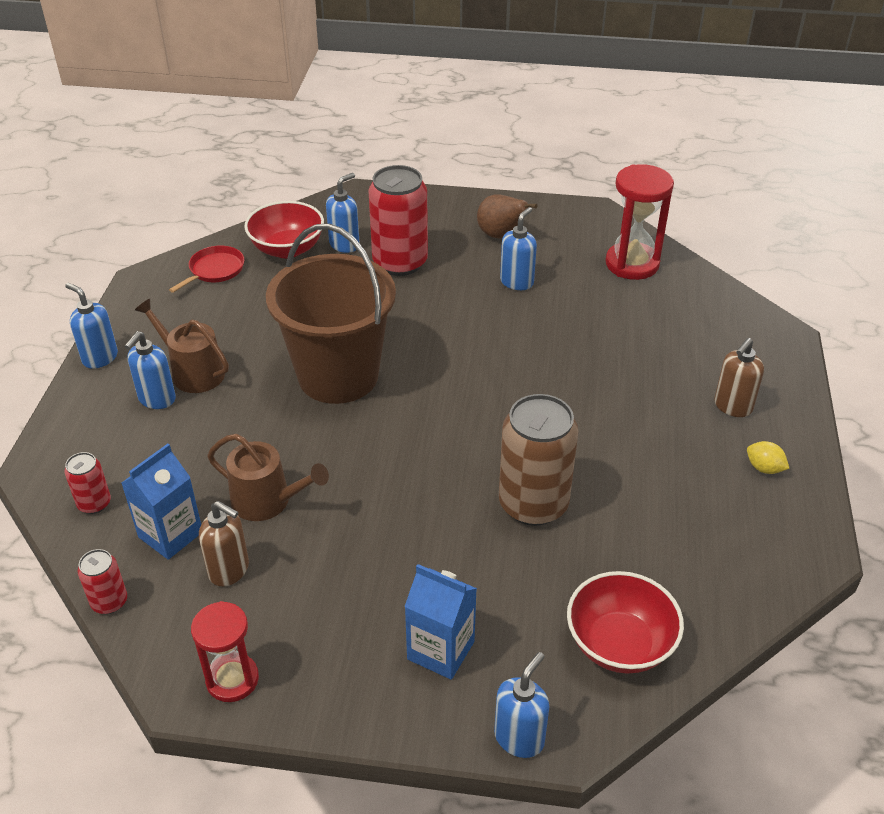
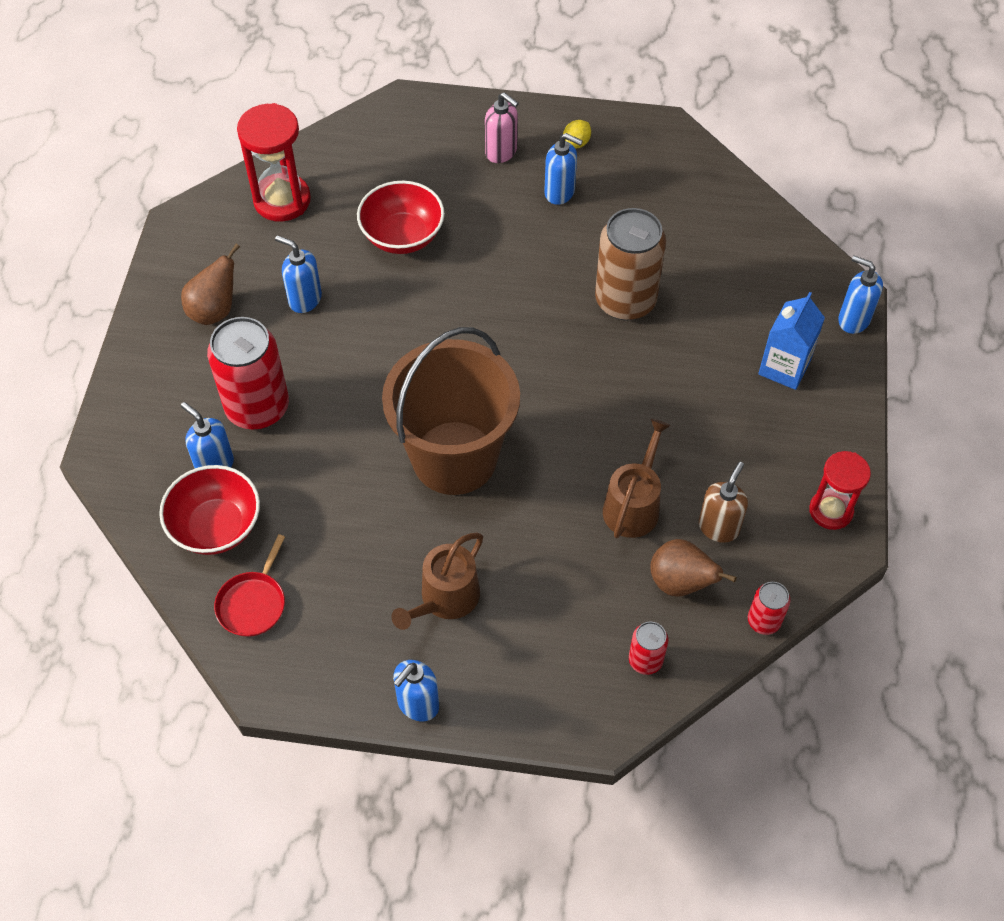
camera: 90 degrees left, 15 degrees up
blue carton [122,444,201,560] -> brown pear [650,539,737,596]
blue soap dispenser [125,331,176,409] -> blue soap dispenser moved to [544,133,583,205]
red pan [169,246,244,293] -> red pan turned 105 degrees counterclockwise [214,534,285,637]
red bowl [567,571,684,673] -> red bowl moved to [357,181,444,254]
brown soap dispenser [714,338,764,417] -> pink soap dispenser [485,92,519,163]

